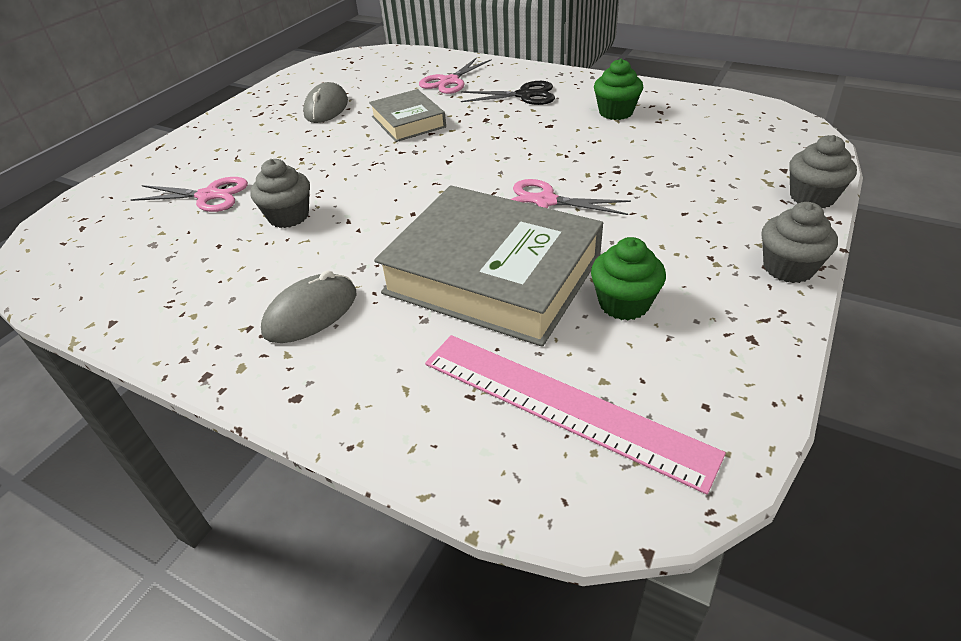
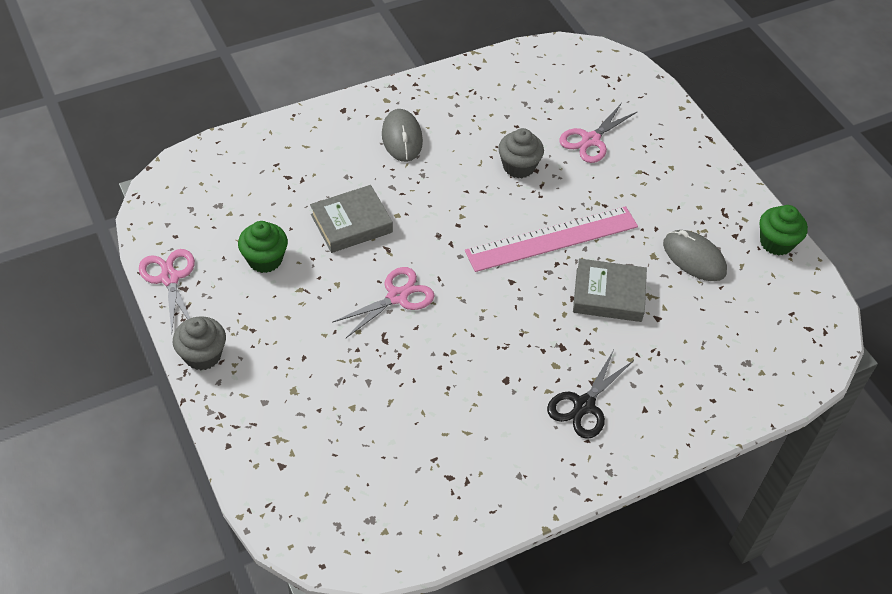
camera: 120 degrees right, 10 degrees up
grey book [374,185,603,347] -> grey book [310,185,393,253], size x0.53
pink scissors [419,57,492,94] -> pink scissors moved to [139,249,195,333]
pink ruler [425,335,726,495] -> pink ruler moved to [465,206,638,272]
green cupcake [594,59,643,120] -> green cupcake moved to [760,205,808,256]
grey cupcake [789,135,857,208] -> none

